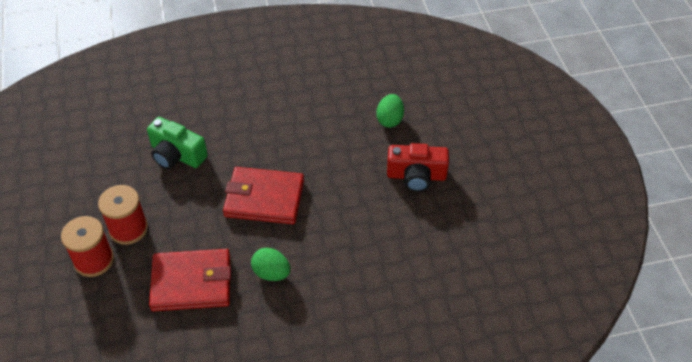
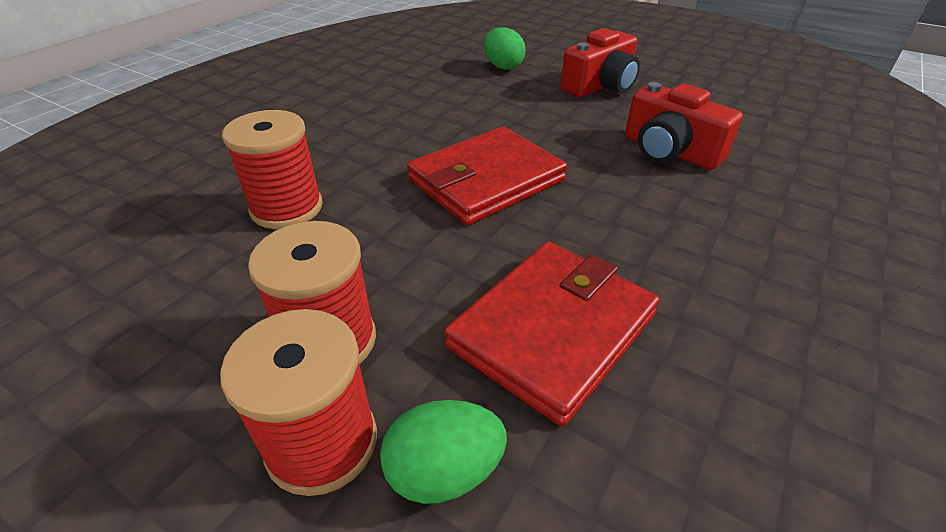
camera: 45 degrees left, 10 degrees down
green camera [147,117,208,169] -> red spool [222,110,323,229]
green egg [251,248,290,281] -> green egg moved to [380,400,507,504]
none -> red camera [625,82,743,170]

